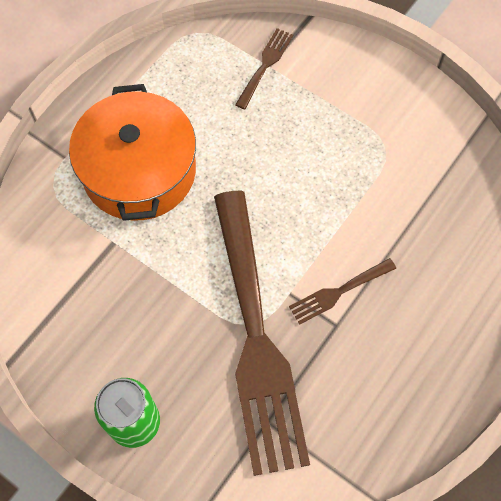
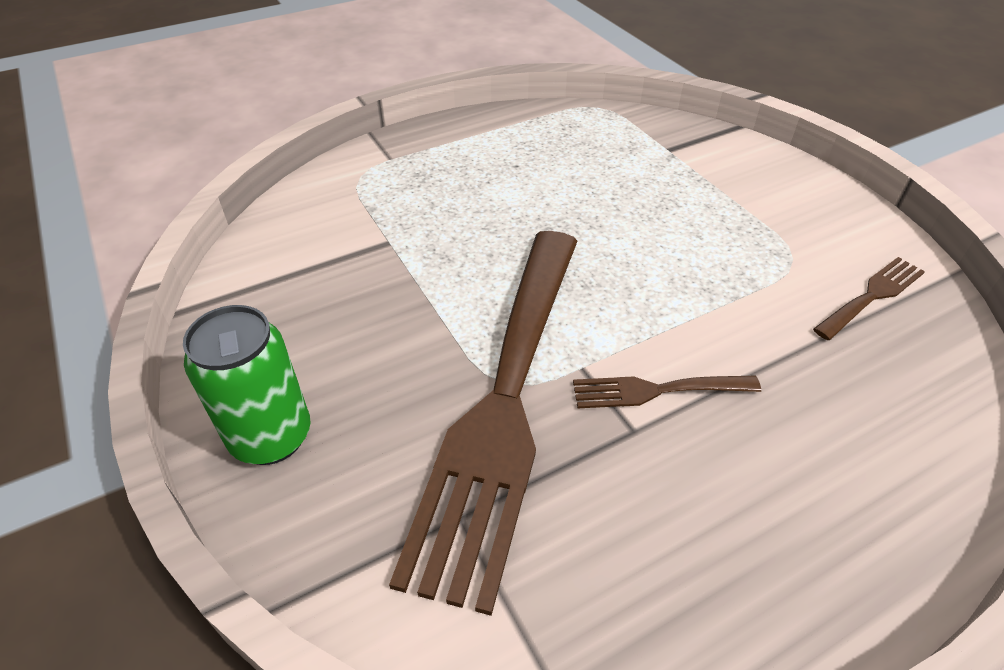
camera: 25 degrees right, 20 degrees down
orange pot [69,84,196,221] -> none
brown fork [235,28,293,109] -> brown fork moved to [813,257,925,340]

